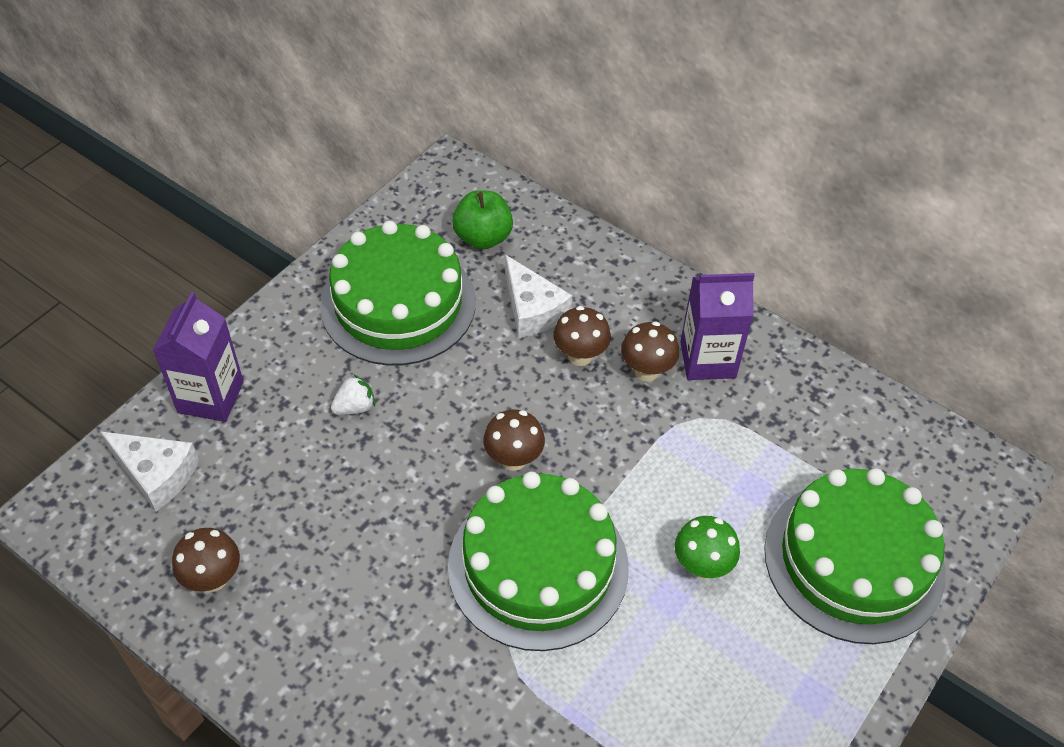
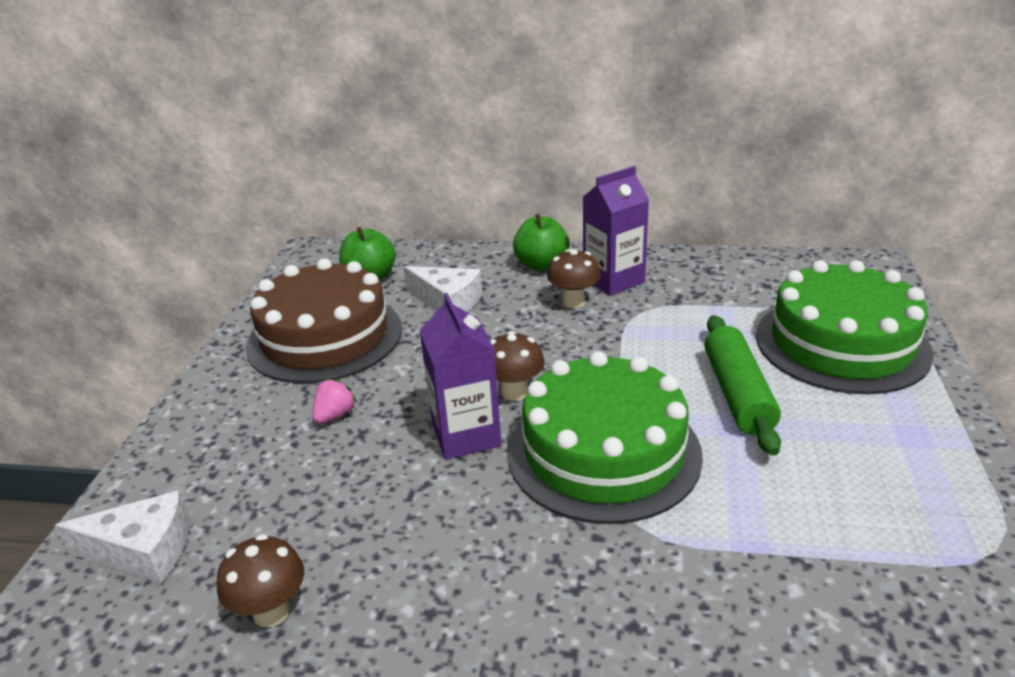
camera: 25 degrees left, 20 degrees down
purple carton [153,292,244,422] -> purple carton moved to [419,293,501,459]
green cake [320,221,476,366] -> brown cake [246,258,402,383]
white strawberry [331,375,375,415] -> pink strawberry [312,378,357,424]
brown mushroom [553,306,611,366] -> none
green mushroom [675,516,740,579] -> green rolling pin [704,315,781,456]
none -> green apple [513,214,569,271]

